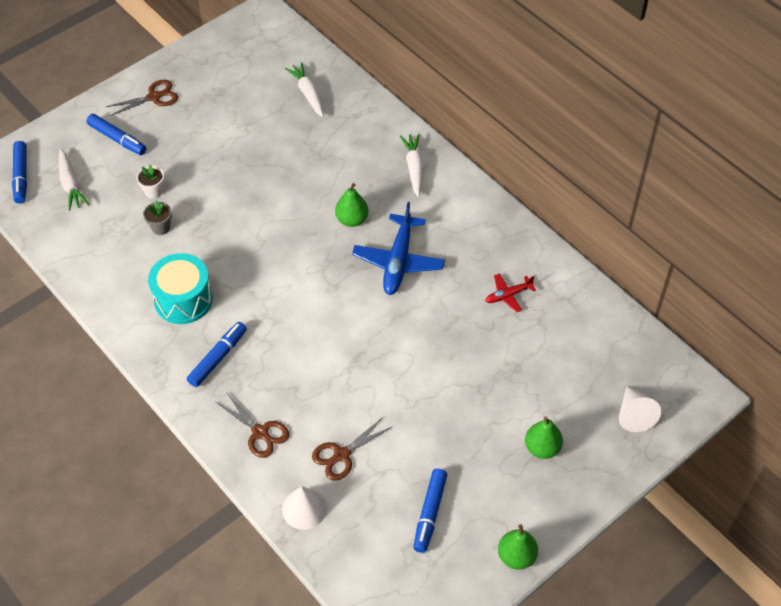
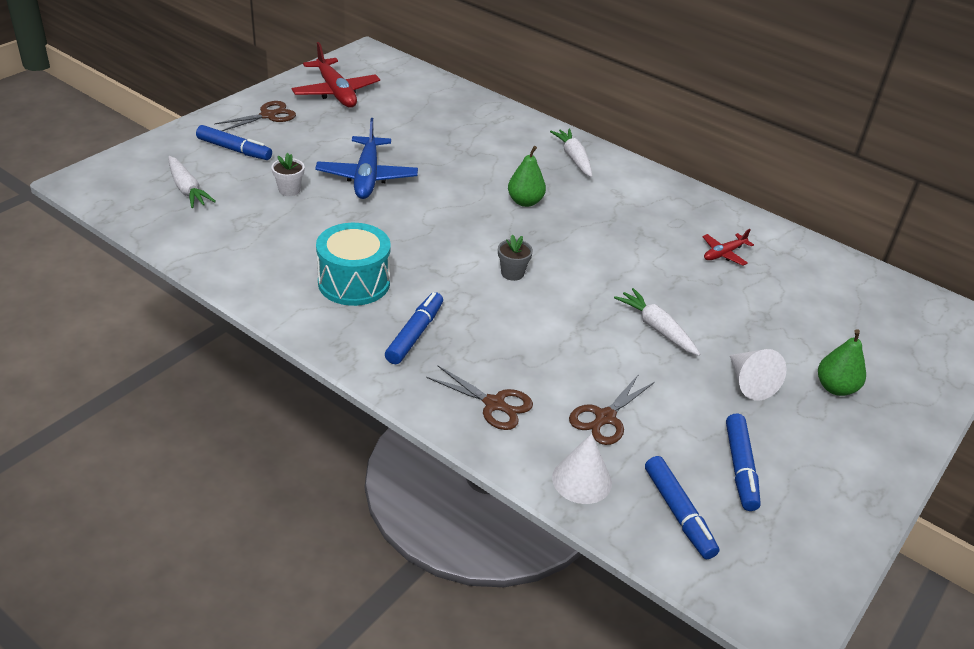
camera: 15 degrees left, 15 degrees down
blue marker [12,141,27,204] -> blue marker moved to [645,456,719,559]
grey flower pot [143,200,172,235] -> grey flower pot moved to [498,234,533,281]
white carrot [285,62,324,117] -> white carrot moved to [614,288,700,356]
blue plane [352,202,445,295] -> blue plane moved to [315,118,418,199]
green pear [498,524,538,570] -> none
white cone [619,386,661,432] -> white cone moved to [730,349,786,401]
none -> red plane [291,42,380,108]

